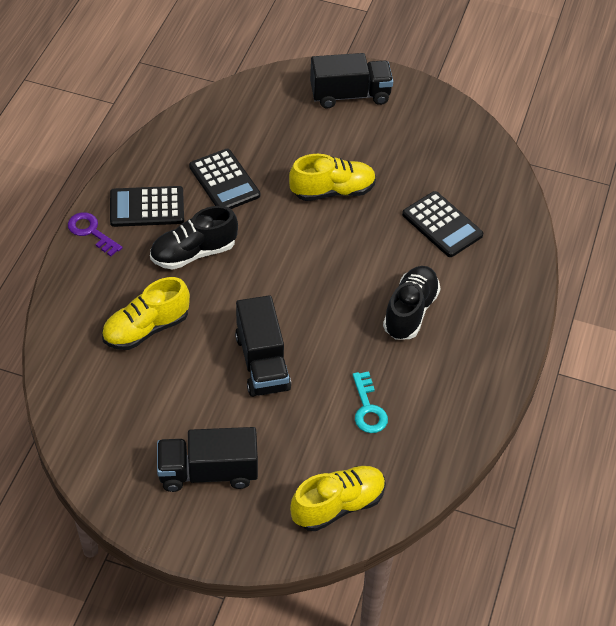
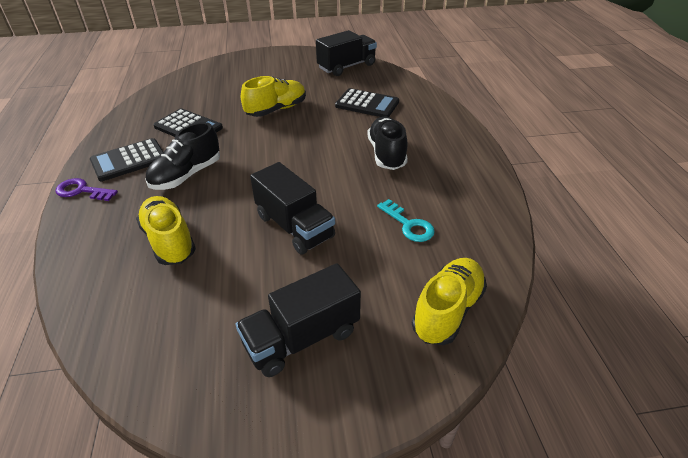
camera: 25 degrees left, 10 degrees down
yellow shoe [102,277,190,350] -> yellow shoe turned 120 degrees clockwise [136,196,196,265]
black truck [310,53,393,109] -> black truck moved to [316,30,377,76]

